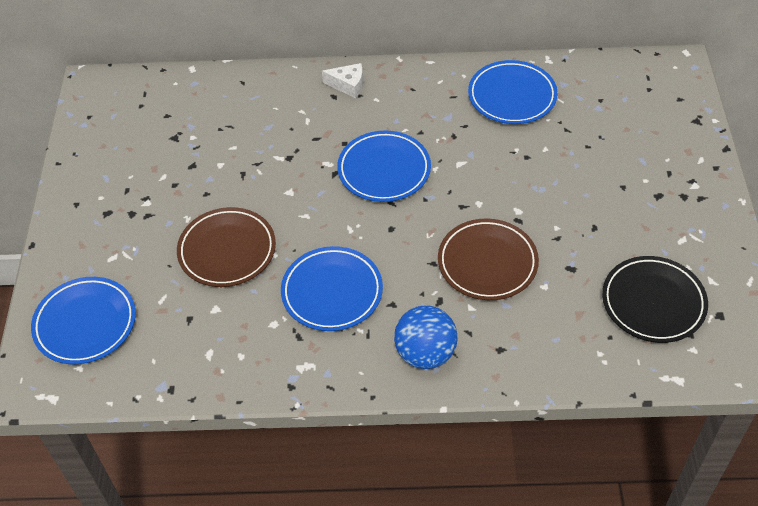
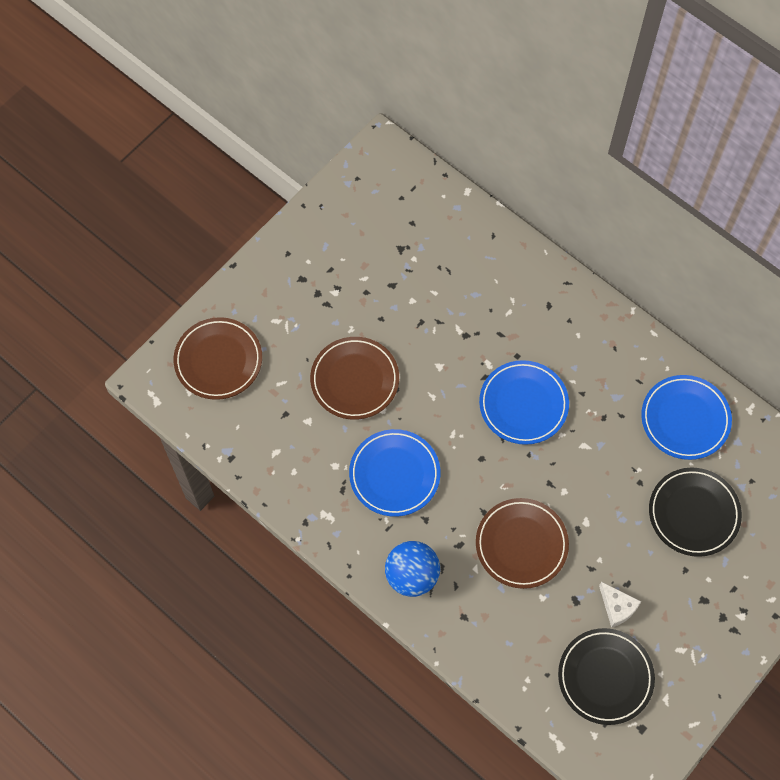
camera: 40 degrees right, 15 degrees up
blue plate [31,277,136,365] -> brown plate [174,317,262,400]
white cheese [322,63,363,98] -> white cheese moved to [599,581,642,628]
none -> black plate [649,468,742,557]

